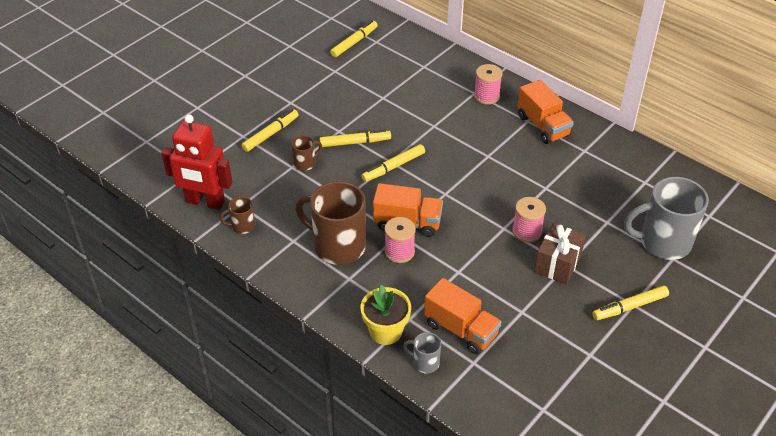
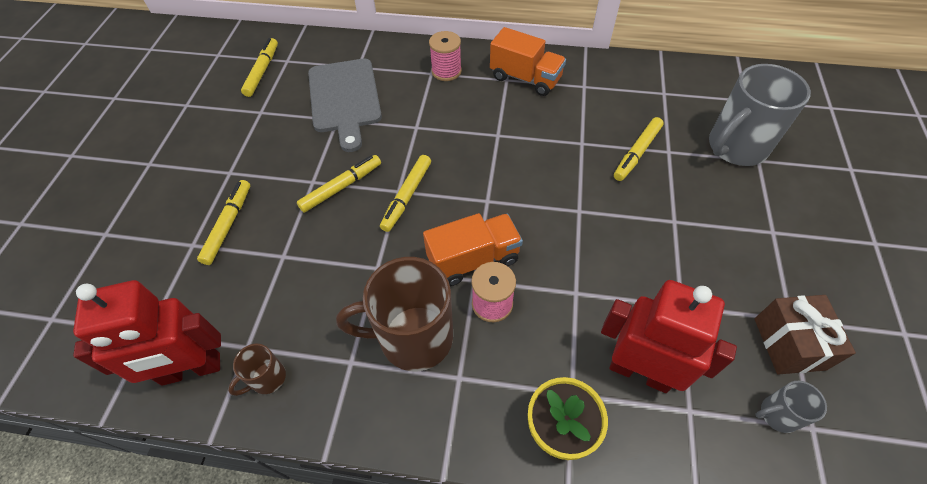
camera: 30 degrees left, 10 degrees up
brown mug [291,135,322,171] -> none
grey mug [403,332,441,373] -> grey mug moved to [755,381,827,433]
orange truck [424,278,501,354] -> red robot [601,280,737,393]
pink spool [512,197,546,242] -> none
brown gift [534,223,586,284] -> brown gift moved to [754,295,856,374]
yellow marker [592,285,669,320] -> yellow marker moved to [614,117,664,181]
none -> grey cutting board [308,59,382,152]

